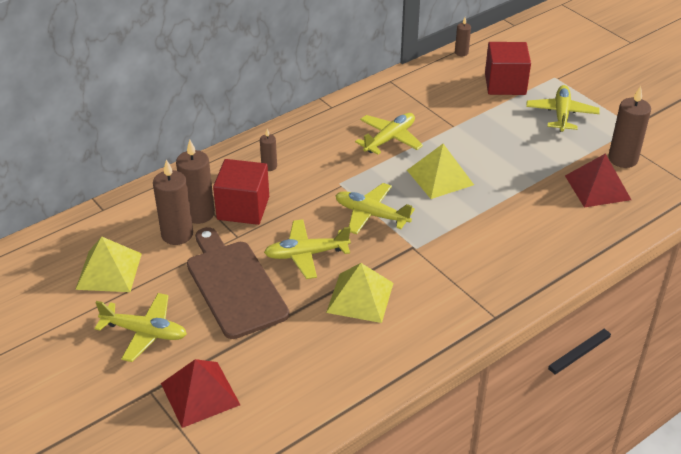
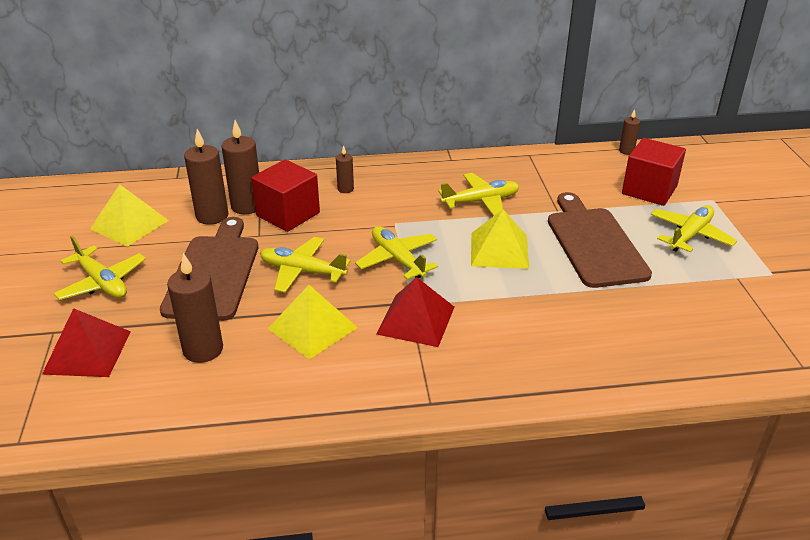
camera: 30 degrees right, 5 degrees down
red pyramid [565,154,631,208] -> red pyramid moved to [377,277,454,347]
brown candle [608,86,651,168] -> brown candle moved to [167,253,223,363]
none -> brown cutting board [548,192,652,288]

